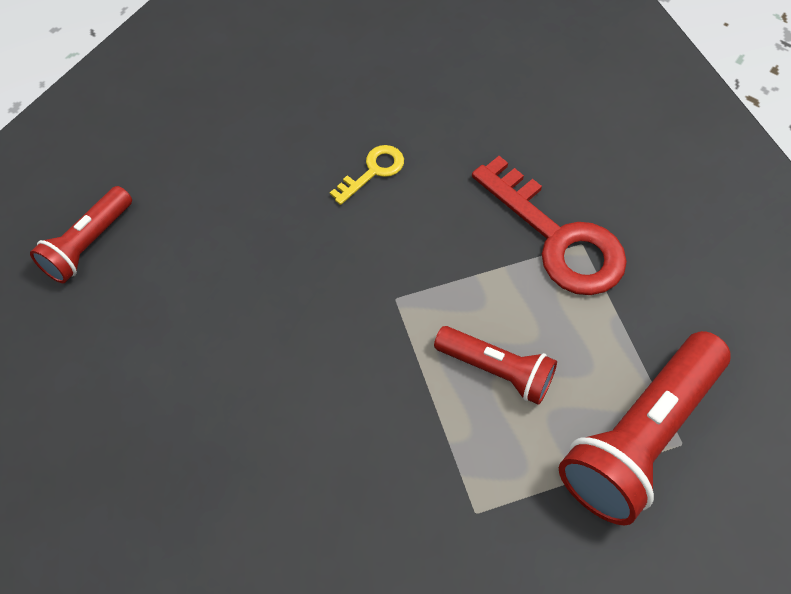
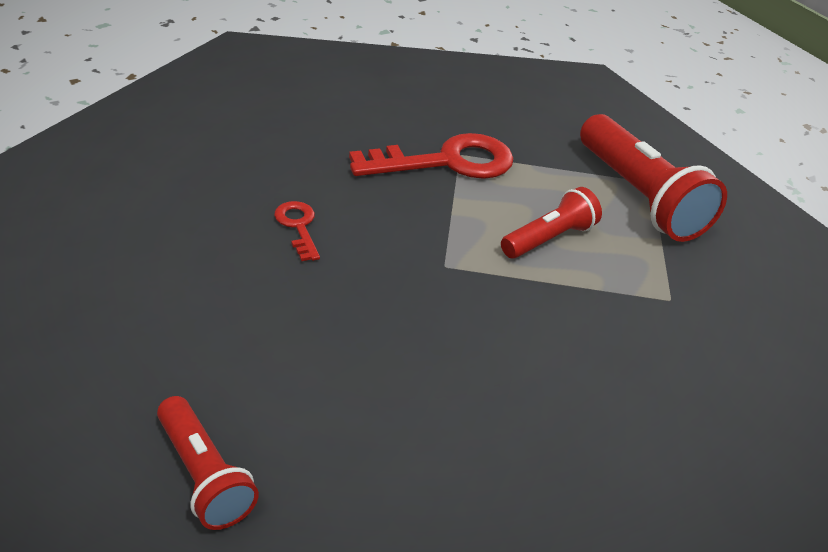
camera: 70 degrees left, 20 degrees down
yellow key [330,145,404,205] -> red key [274,201,320,261]

